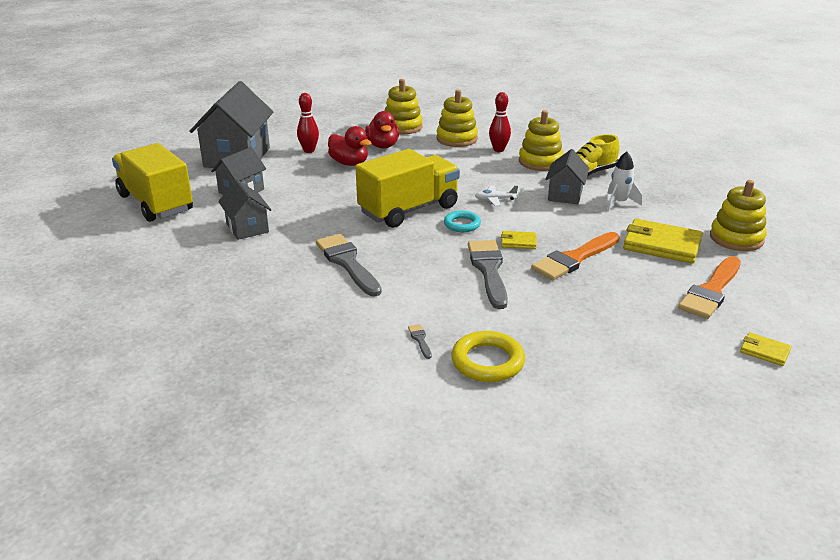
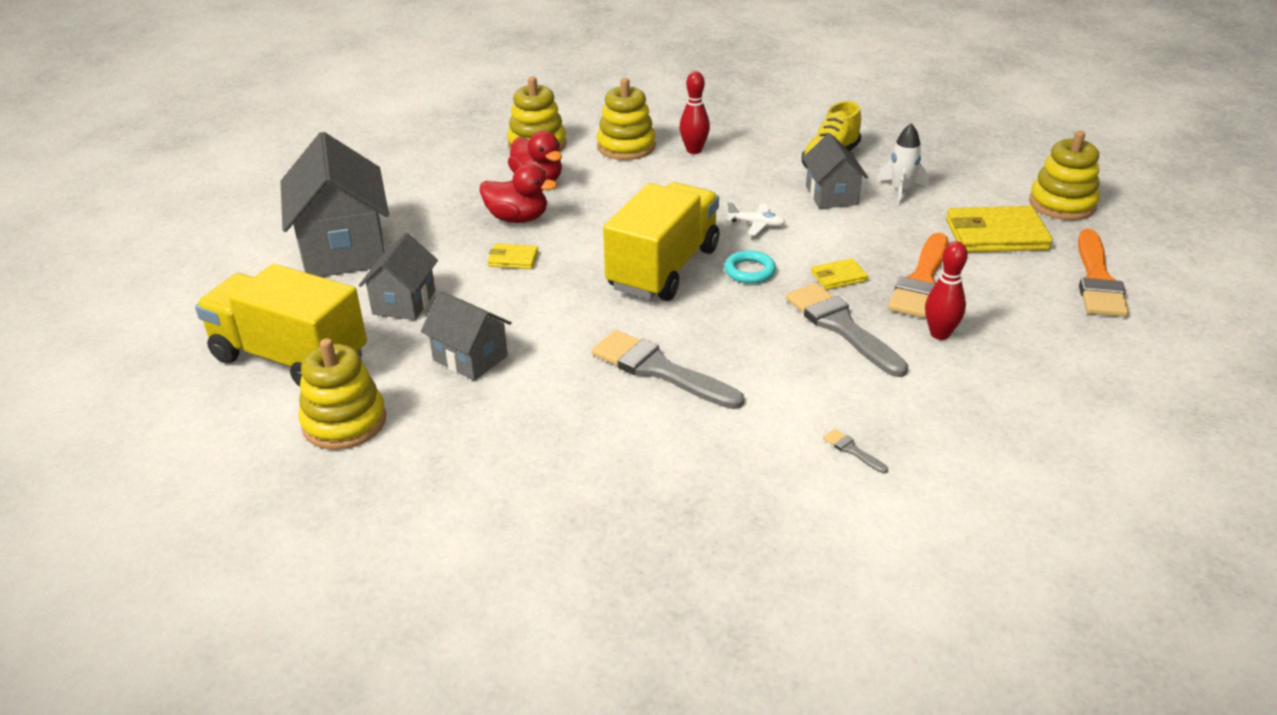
camera: 25 degrees left, 5 degrees up
red bowling pin [297,93,319,153] -> red bowling pin moved to [925,241,968,340]
yellow ring [451,331,525,382] -> none
white plane [475,186,518,206] -> white plane turned 135 degrees counterclockwise [727,202,785,235]
yellow stacking toy [519,110,563,171] -> yellow stacking toy moved to [298,338,386,450]
yellow wallet [740,332,792,366] -> yellow wallet moved to [487,244,539,269]

